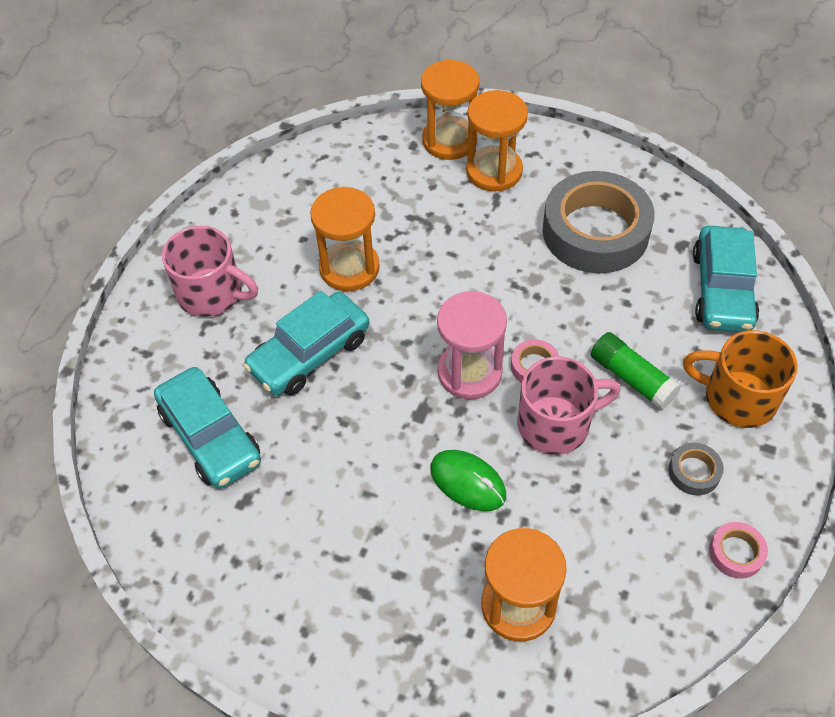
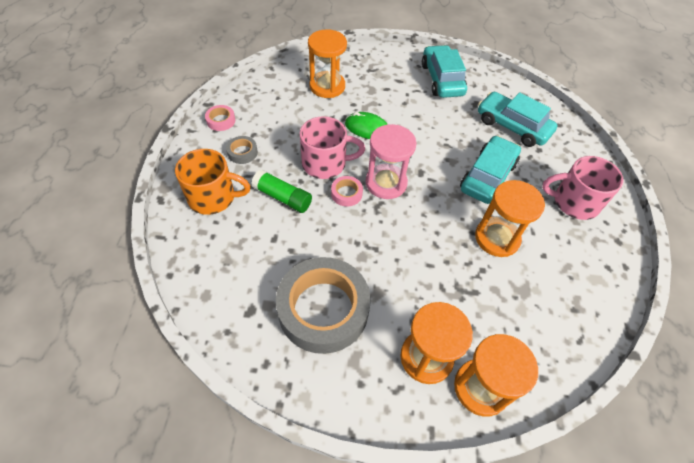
camera: 160 degrees right, 0 degrees up
pink mug [518,356,621,455] -> pink mug turned 150 degrees counterclockwise [300,116,365,179]
turquoise car [693,226,759,332] -> turquoise car moved to [422,45,467,98]

